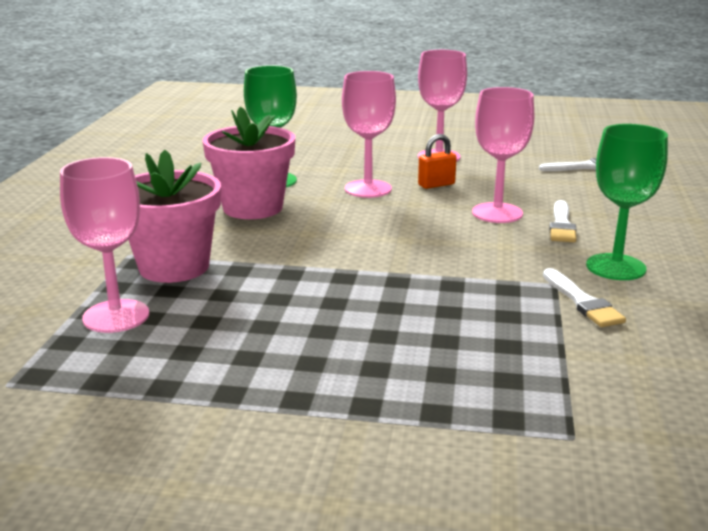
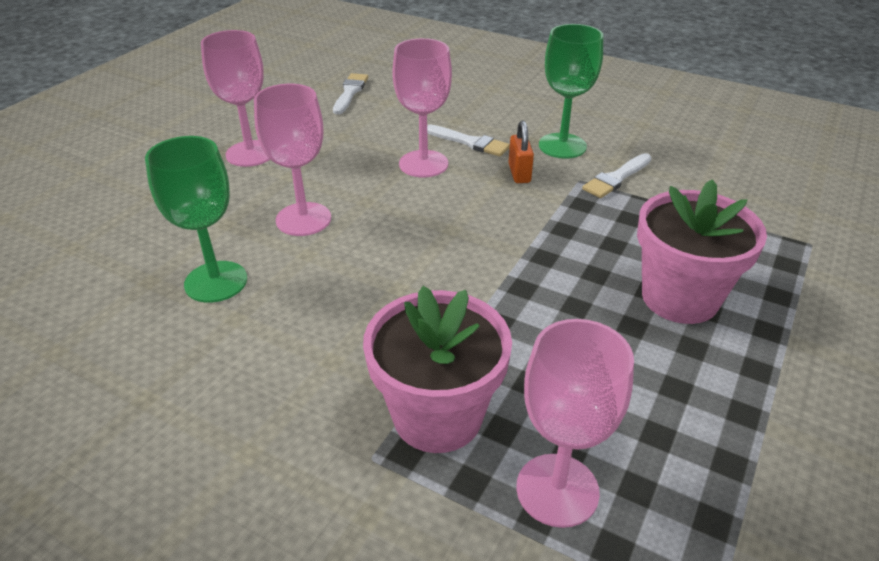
camera: 70 degrees left, 15 degrees up
pink flower pot [203,106,295,219] -> pink flower pot moved to [637,179,767,324]
orange padlock [418,134,457,189] -> orange padlock moved to [508,120,534,183]
white brush [543,268,626,327] -> white brush turned 135 degrees clockwise [582,153,652,198]

